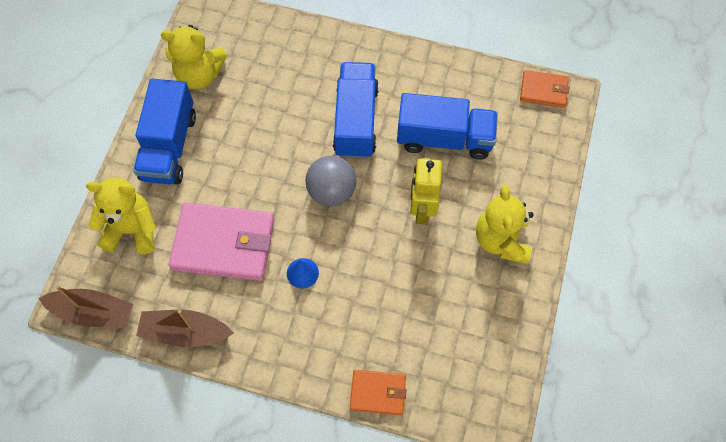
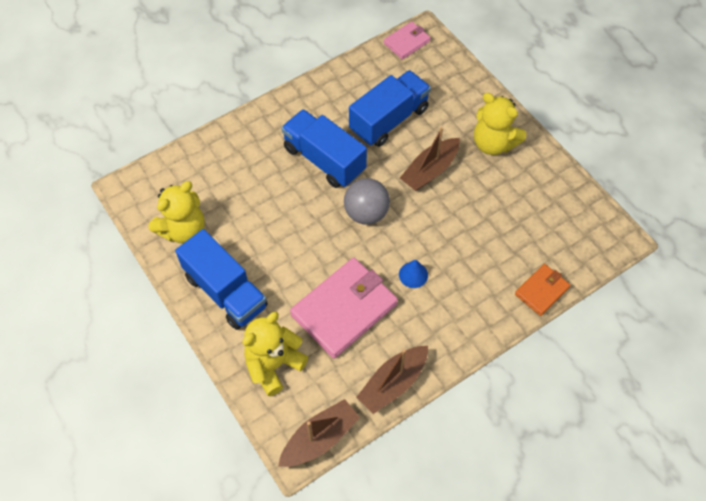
camera: 50 degrees left, 5 degrees down
yellow robot [410,157,442,225] -> brown boat [400,127,460,191]
orange wallet [520,70,569,108] -> pink wallet [384,22,431,60]

